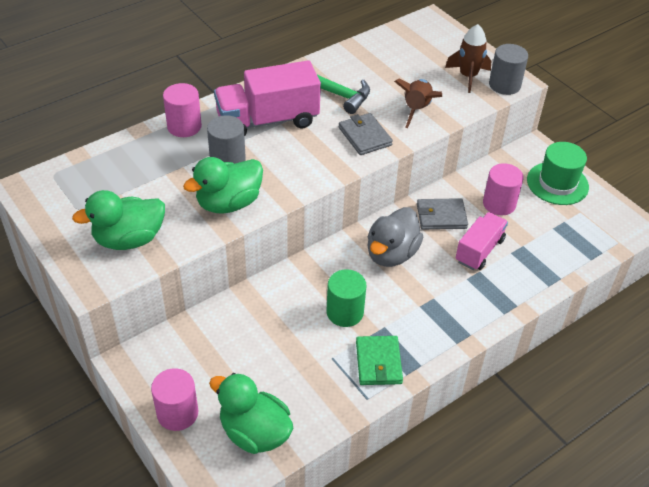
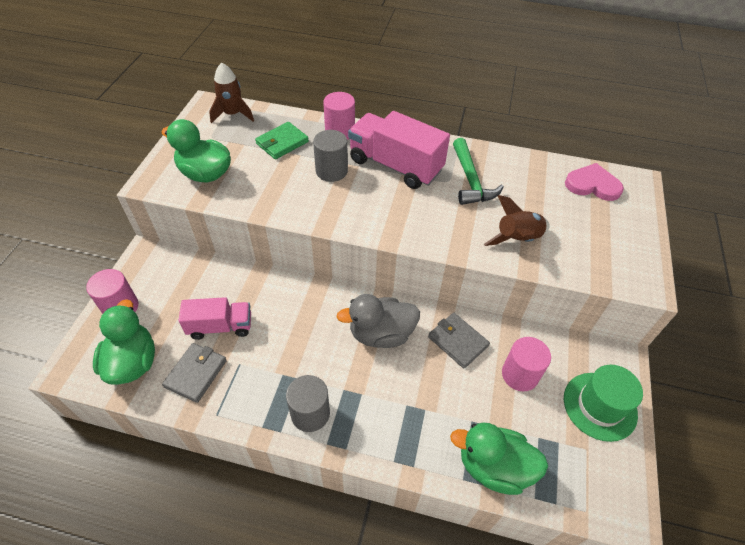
camera: 50 degrees right, 5 degrees up
green duck [183,157,263,214] -> green duck moved to [450,422,548,495]
green cylinder [326,269,366,327] -> none
grey wallet [339,113,393,155] -> grey wallet moved to [162,343,227,403]
green wallet [356,336,403,385] -> green wallet moved to [255,122,309,159]
brown rocket [445,24,491,93] -> brown rocket moved to [209,63,254,123]
pink truck [456,212,508,270] -> pink truck moved to [178,297,251,340]
grey cylinder [489,44,528,95] -> grey cylinder moved to [286,375,330,432]
none -> pink heart [565,163,624,201]

